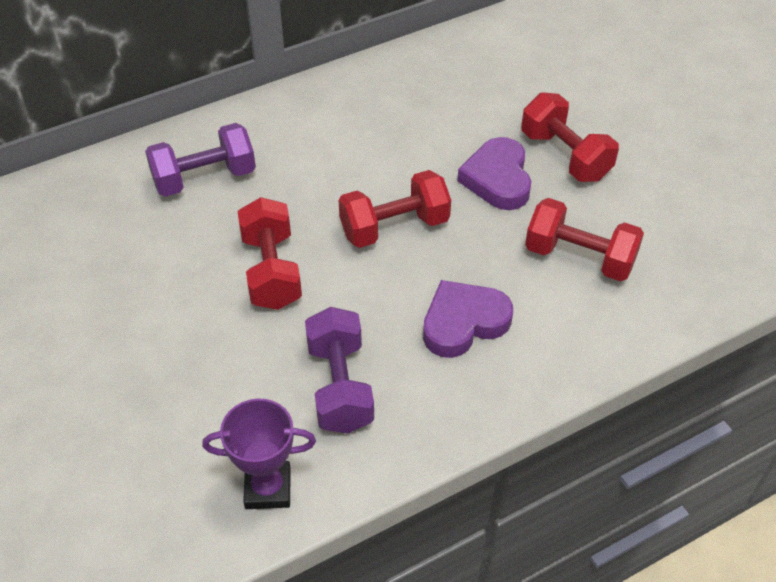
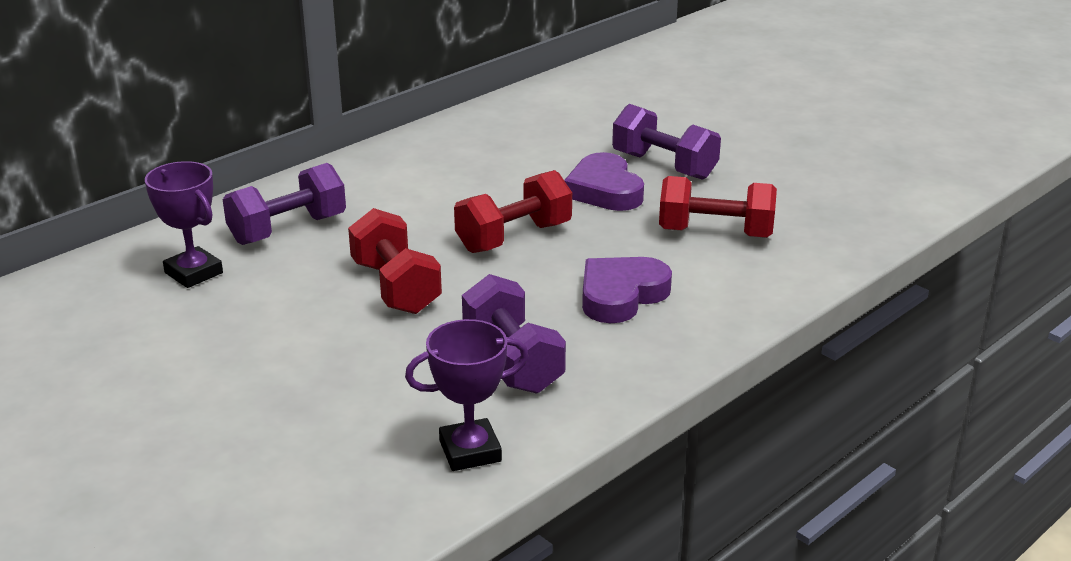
camera: 15 degrees left, 20 degrees down
red dumbbell [521,92,619,182] -> purple dumbbell [612,104,721,180]
none -> purple trophy [145,161,223,288]

